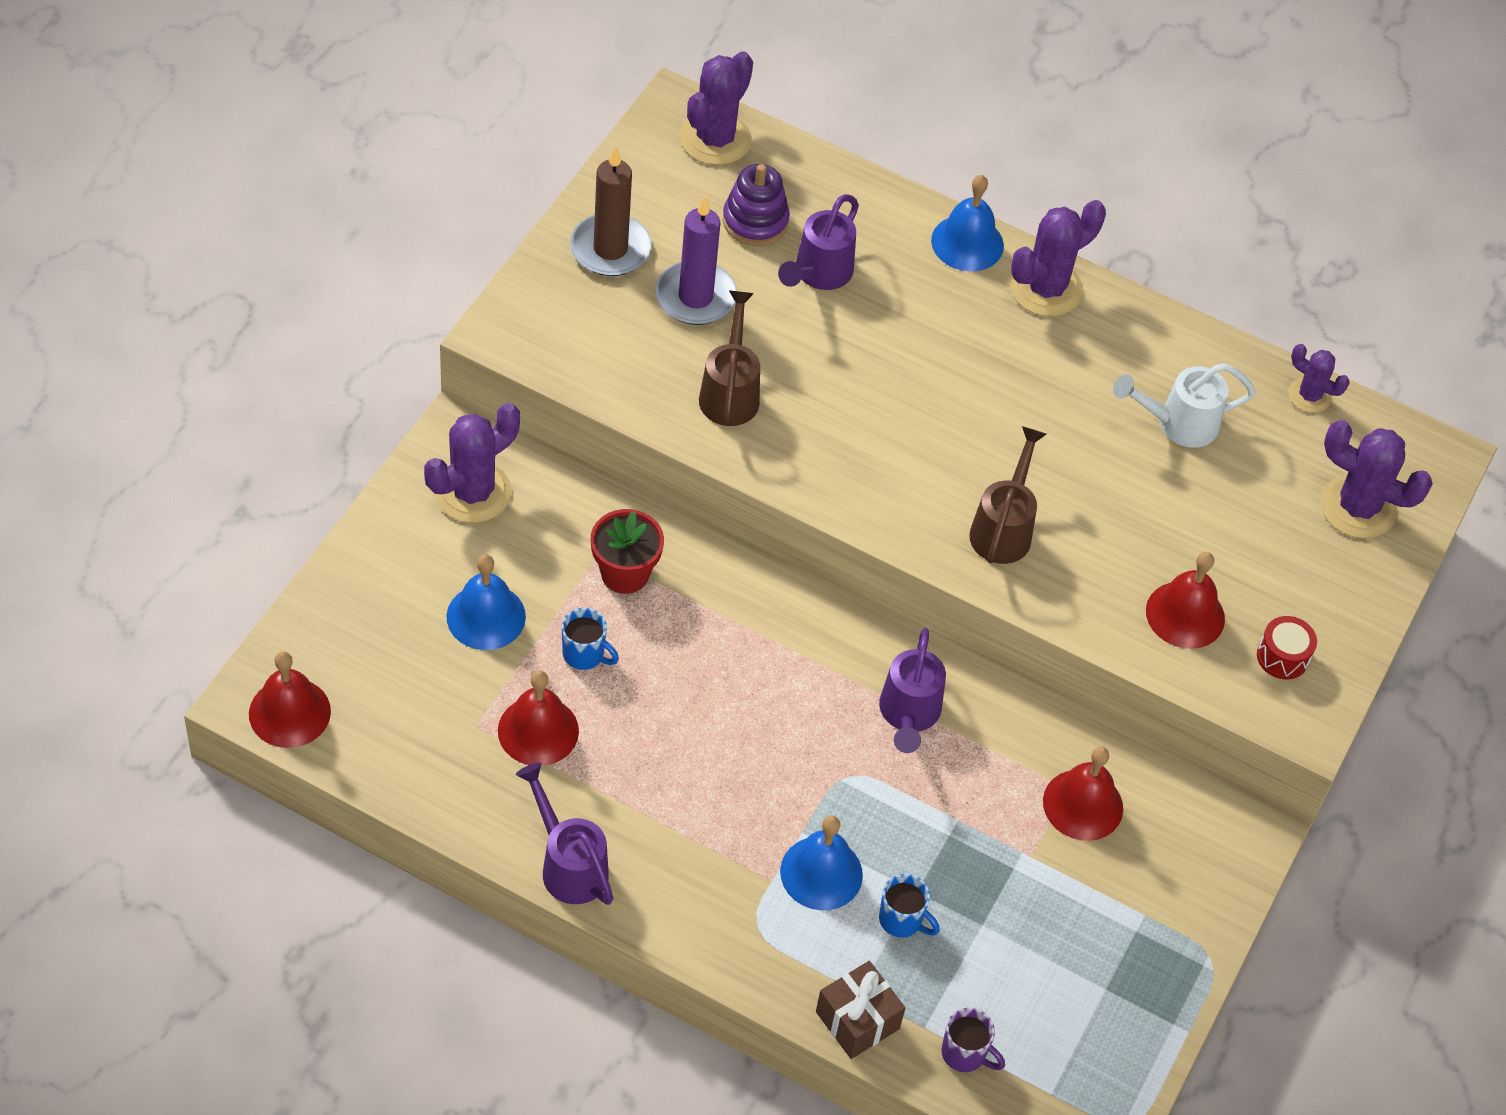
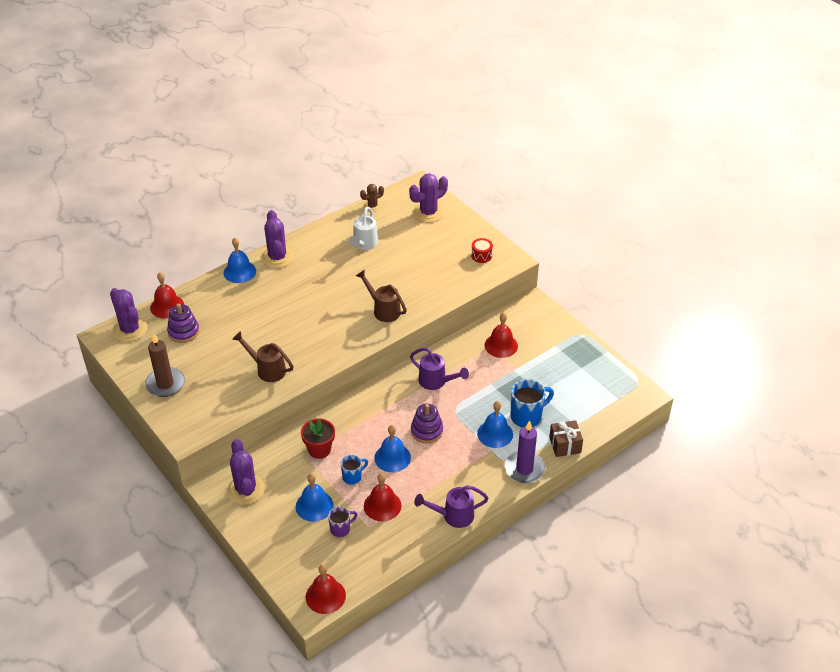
camera: 60 degrees left, 10 degrees down
purple candle [655,196,737,325] -> purple candle moved to [505,421,545,483]
purple watering can [778,194,859,290] -> none
blue mug [879,874,940,938] -> blue mug [511,379,554,428], size x1.69
purple mug [942,1008,1005,1072] -> purple mug moved to [328,506,358,537]
red bell [1146,552,1225,649] -> red bell moved to [150,272,184,318]
purple cactus [1288,344,1349,413] -> brown cactus [360,184,384,212]
none -> blue bell [374,425,411,472]
none -> purple stacking toy [411,404,443,443]

